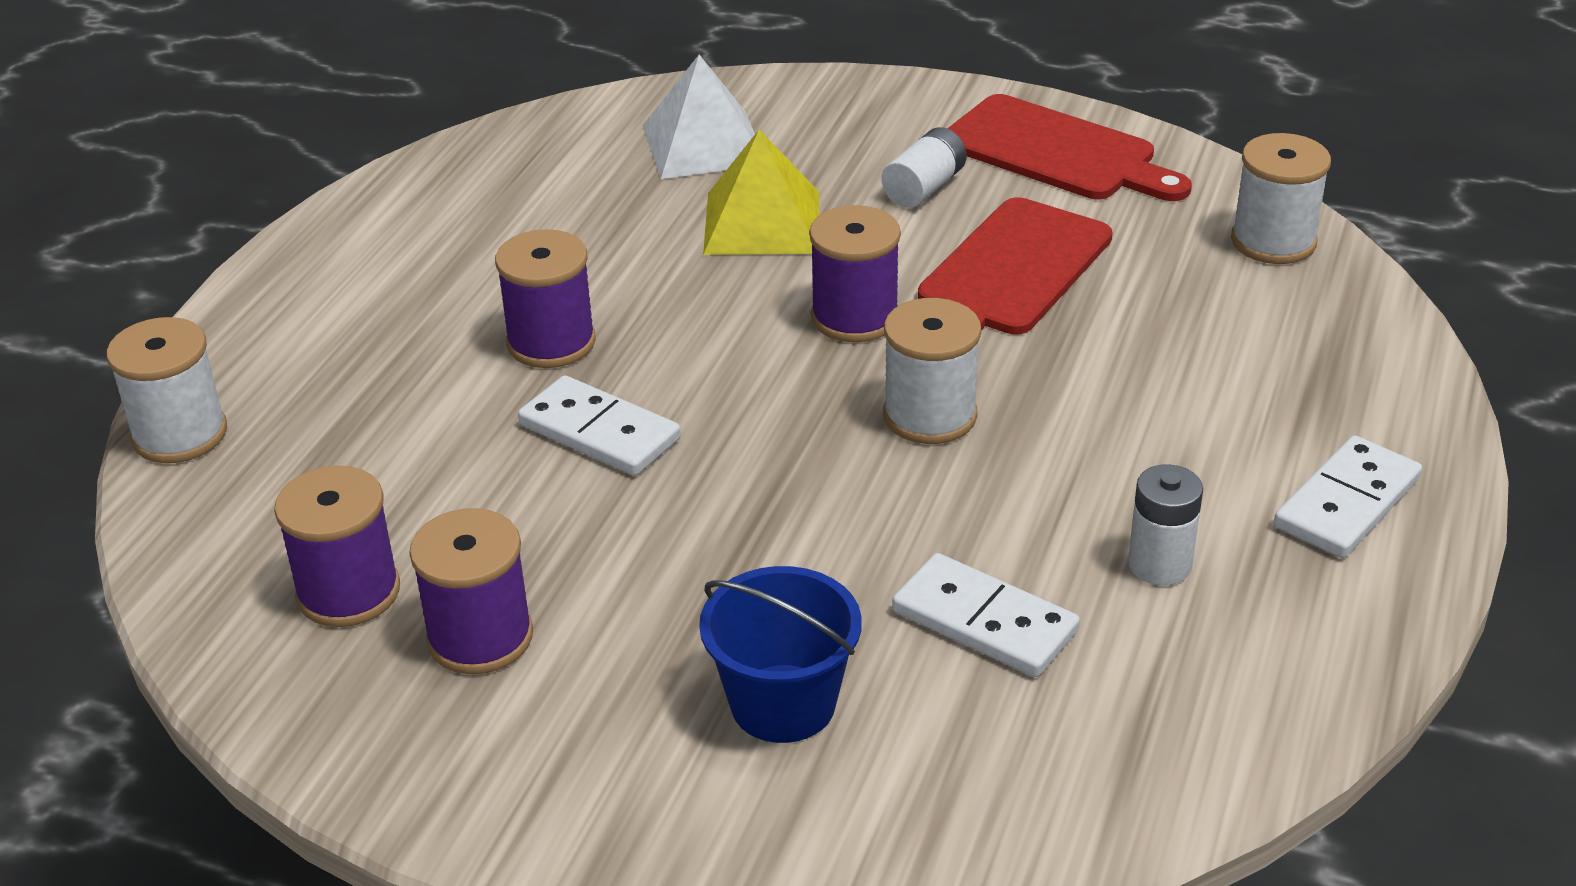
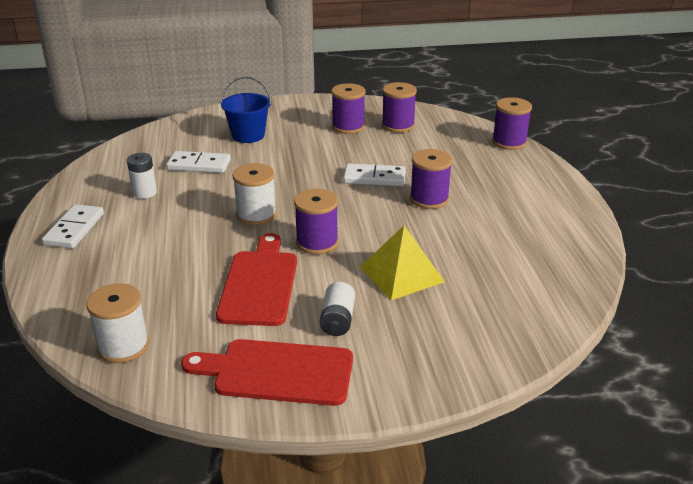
camera: 150 degrees right, 5 degrees down
white spool [106,317,227,463] -> purple spool [492,97,532,150]
white pyramid [642,55,755,179] -> none

